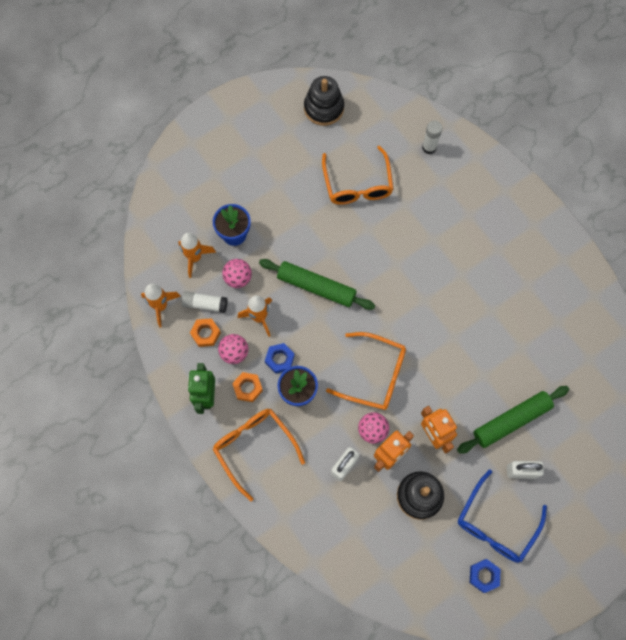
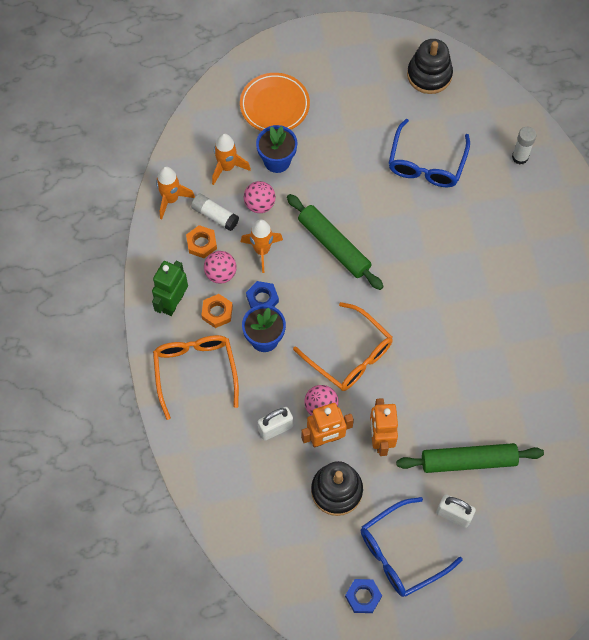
camera: 25 degrees right, 5 degrees down
orange glasses [322,146,394,205] -> blue glasses [389,119,470,187]
none -> orange plate [240,73,310,131]

